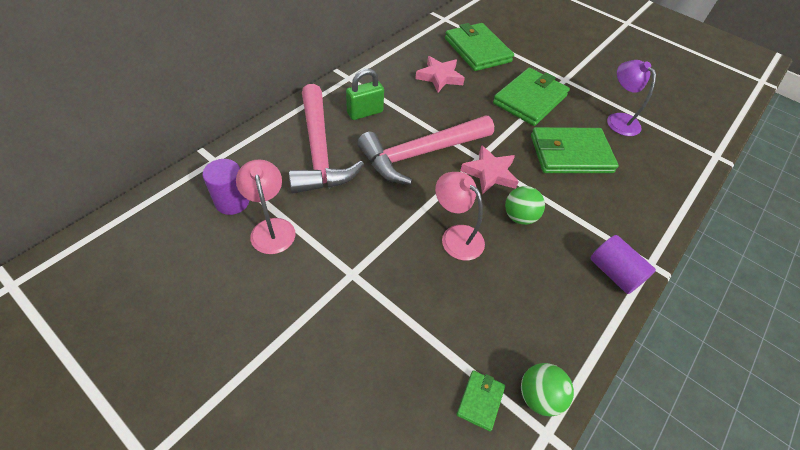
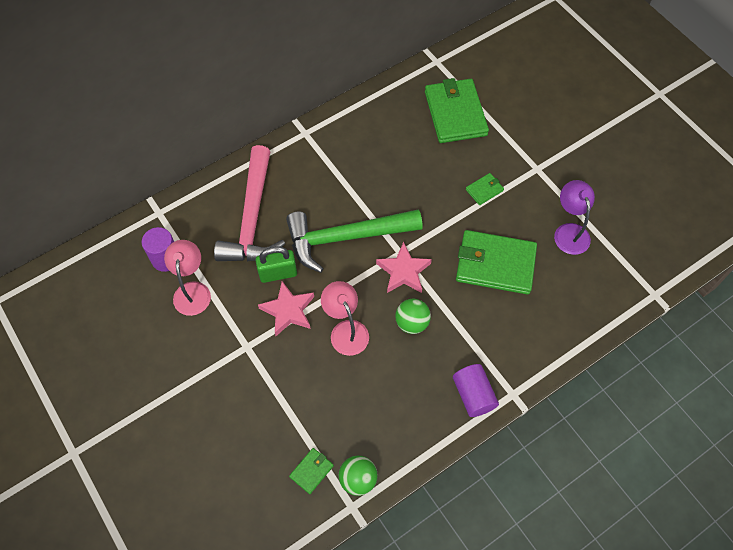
camera: 20 degrees right, 10 degrees up
green padlock [346,68,384,120] -> green padlock moved to [256,246,297,283]
pink hammer [357,116,494,185] -> green hammer [286,209,423,273]
pink star [415,56,465,92] -> pink star moved to [258,281,314,336]
green wallet [493,68,570,126] -> green wallet [466,173,504,205], size x0.44

